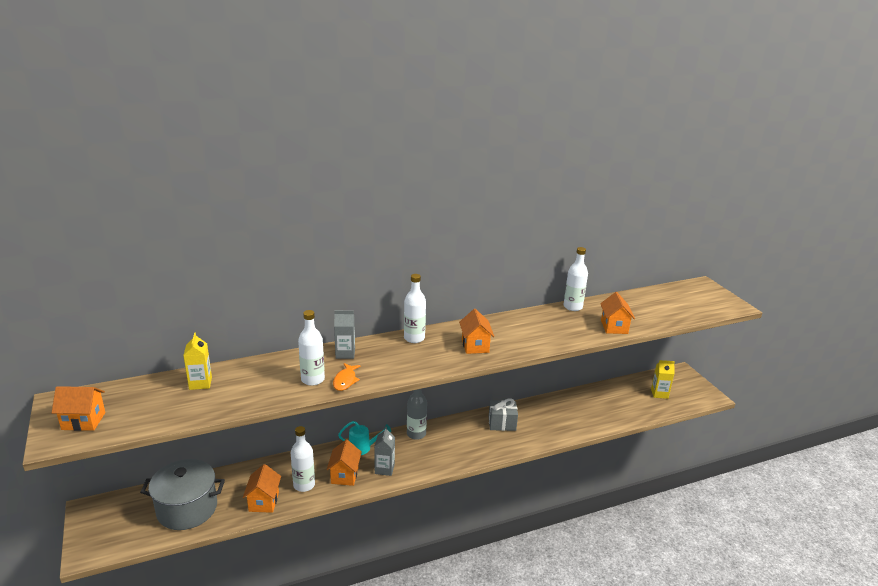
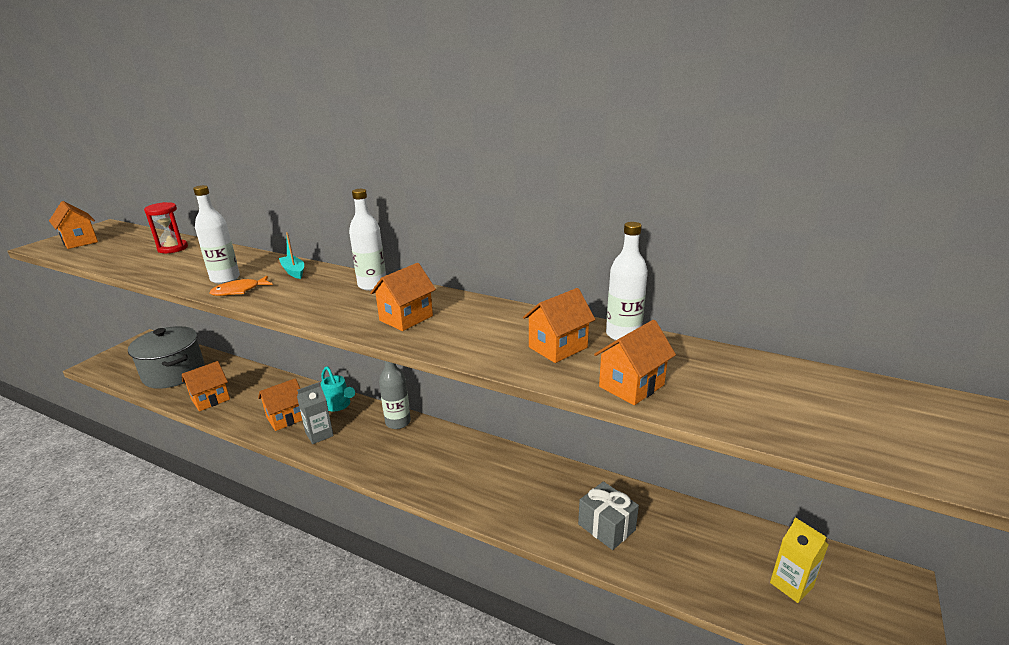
camera: 50 degrees right, 0 degrees up
yellow carton [183,333,212,390] -> red hourglass [144,202,188,253]
white bottle [291,426,315,492] -> none
grey carton [334,310,355,359] -> turquoise boat [279,232,304,279]
grey gift [489,398,518,431] -> grey gift moved to [578,481,639,550]
none -> orange house [523,288,595,363]

